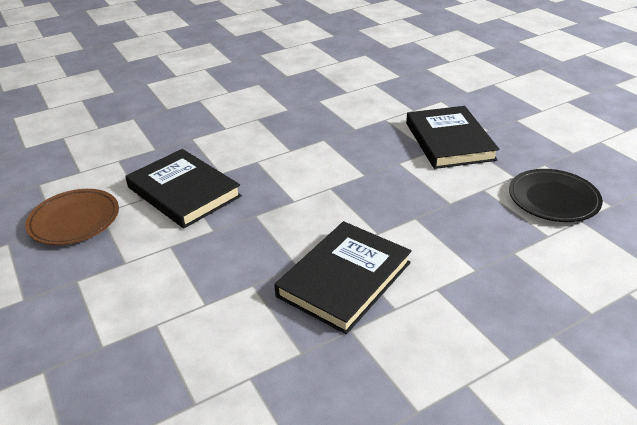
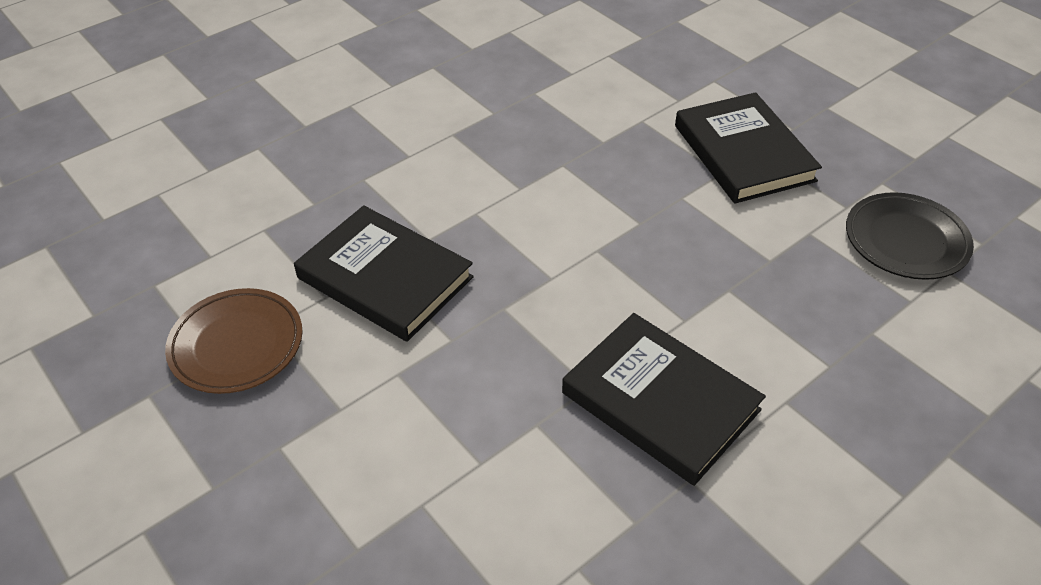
camera: 10 degrees left, 10 degrees up
black book [274,221,412,334] -> black book turned 75 degrees counterclockwise [562,313,766,486]

